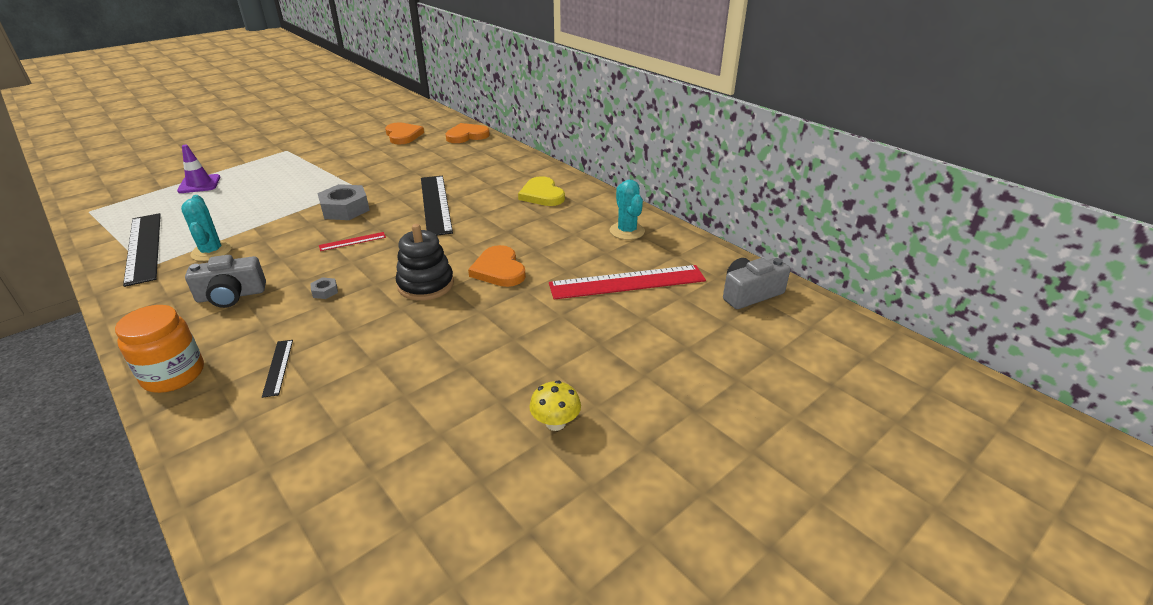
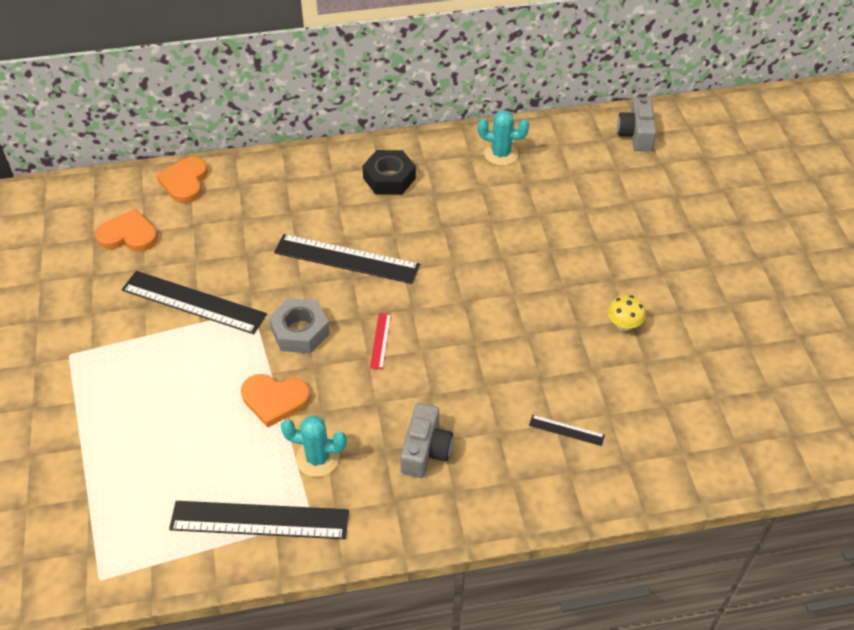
camera: 60 degrees left, 15 degrees up
orange jar [115,305,204,393] -> none
purple traffic cone [177,145,220,193] -> none
grey nut [310,277,338,299] -> none
black stacking toy [396,224,454,301] -> none
orange heart [468,245,526,287] -> orange heart moved to [241,374,310,428]
yellow heart [518,176,565,206] -> black nut [362,150,416,195]
yellow mushroom [529,380,581,431] -> yellow mushroom moved to [607,295,646,331]
red ruler [549,265,706,300] -> none
none -> black ruler [122,271,267,334]

